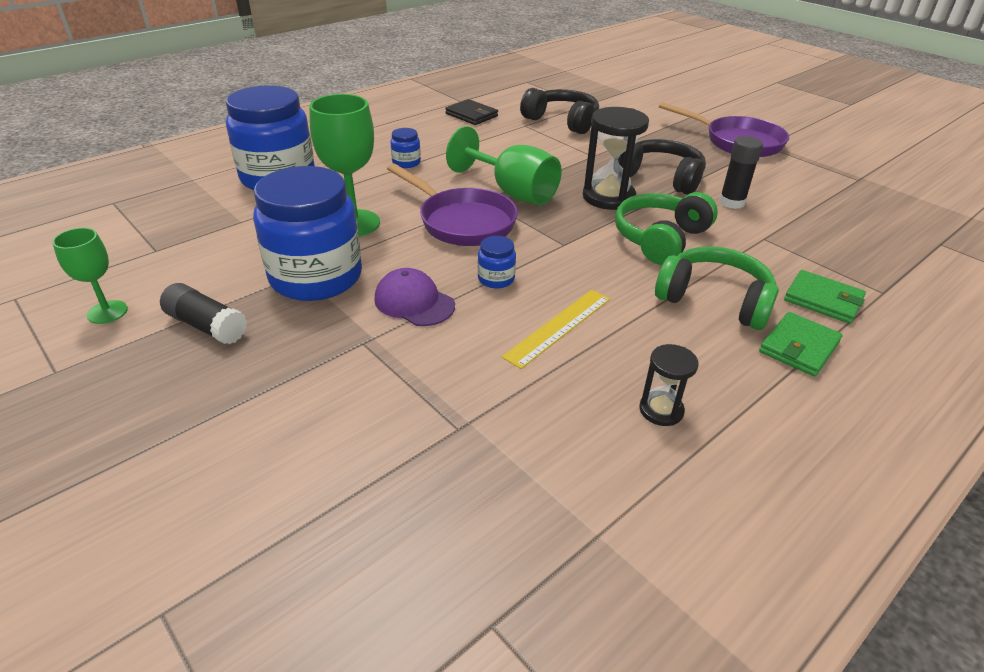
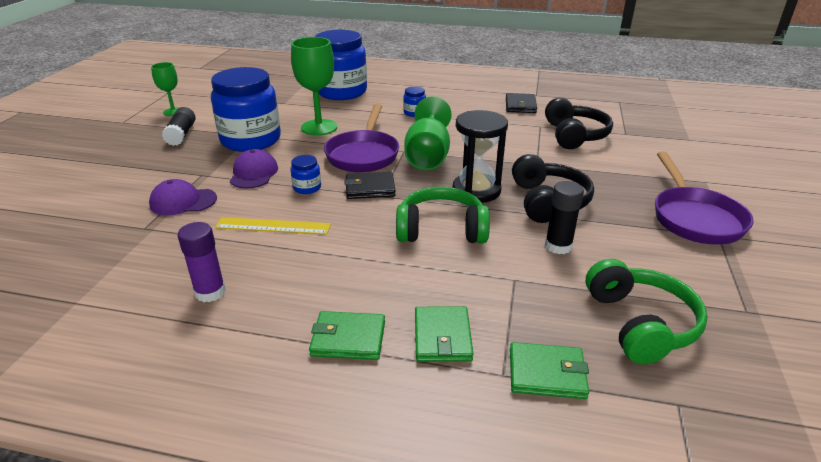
camera: 55 degrees right, 5 degrees down
black hourglass [639,344,699,426] -> purple glue stick [177,222,226,302]
green headphones [655,246,779,330] -> green headphones moved to [586,259,708,364]
none -> purple cap [149,179,217,215]
none -> black wallet [345,172,396,199]
none -> green wallet [510,342,589,399]

